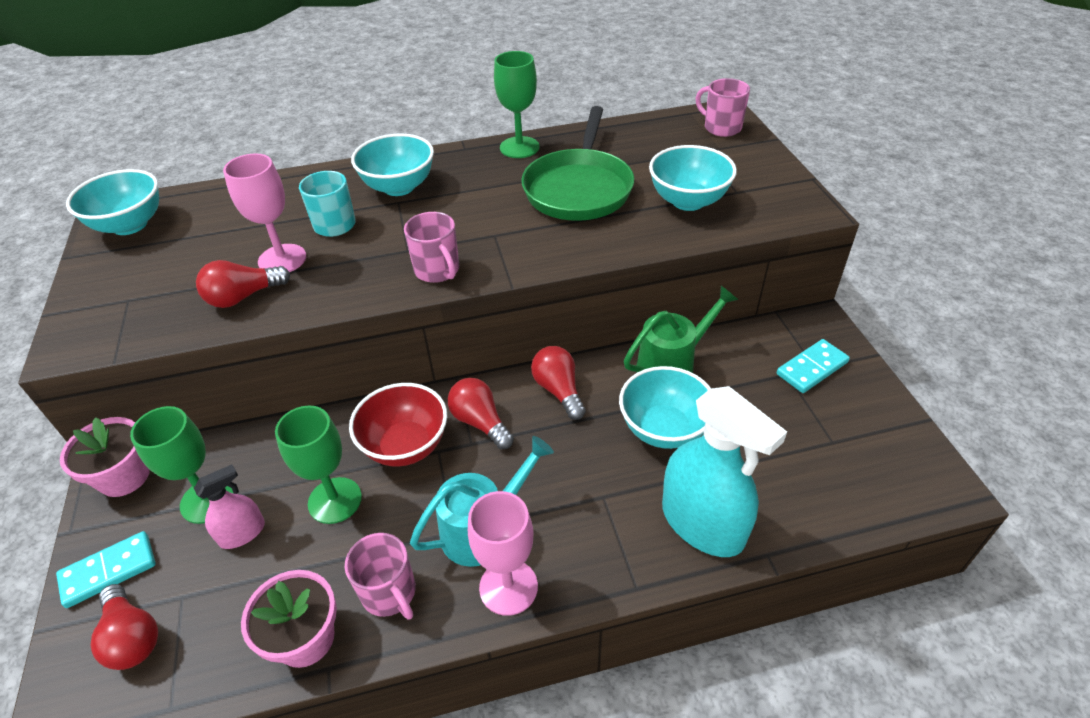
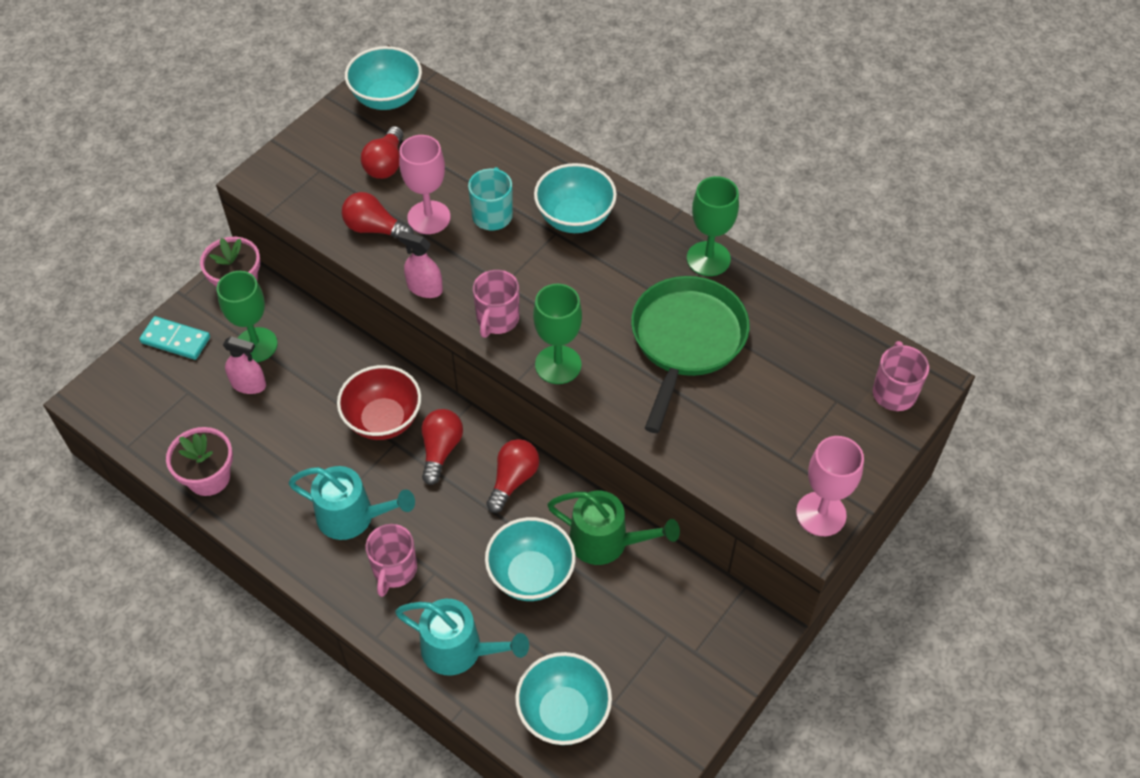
camera: 50 degrees right, 10 degrees up
red light bulb [90,584,158,670] -> red light bulb moved to [361,126,403,179]
green goblet [275,406,362,524] -> green goblet moved to [533,284,582,384]
pink mug [345,533,416,619] -> pink mug moved to [365,524,417,597]
pink goblet [468,491,538,616] -> pink goblet moved to [796,436,864,536]
green pan [521,106,634,221] -> green pan turned 135 degrees clockwise [631,276,750,433]
turquoise bowl [649,145,737,211] -> turquoise bowl moved to [515,652,612,745]
turquoise spray bottle [662,386,787,557] -> turquoise watering can [395,599,529,675]
turquoise domino [777,339,850,393] -> none
none -> pink spray bottle [398,231,443,298]

